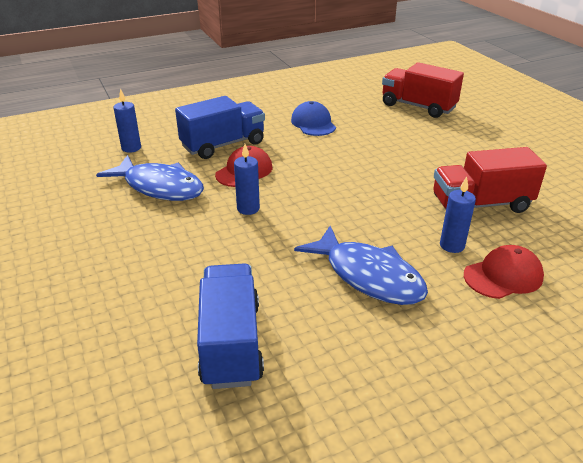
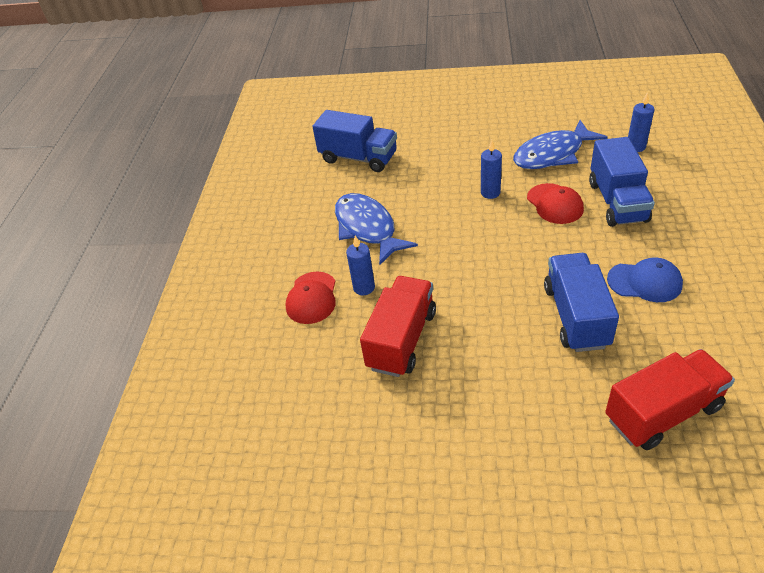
camera: 125 degrees right, 10 degrees up
blue fish [294,226,428,305] -> blue fish turned 75 degrees clockwise [335,193,418,265]
none -> blue truck [544,253,619,352]

